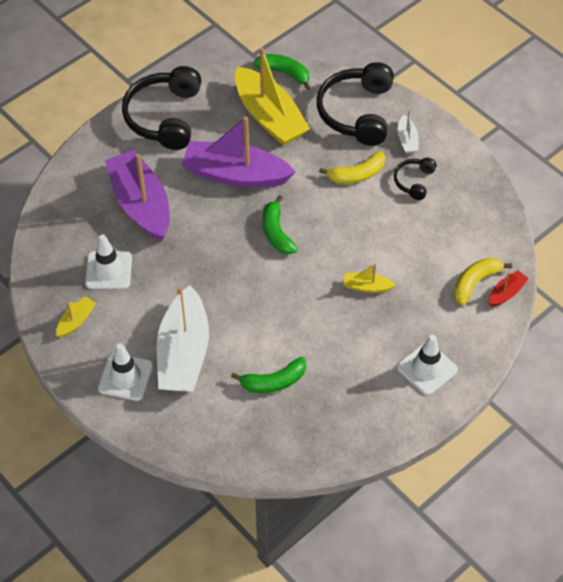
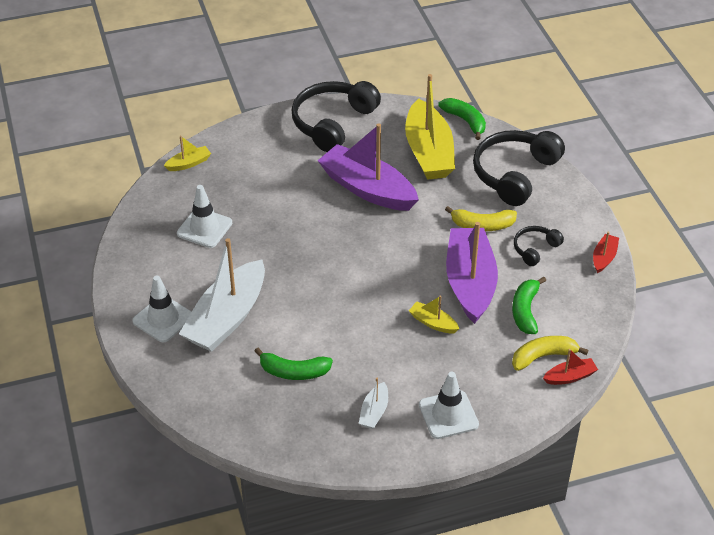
camera: 25 degrees right, 10 degrees down
yellow boat [56,296,96,338] -> yellow boat moved to [164,136,211,171]
purple boat [105,150,170,241] -> purple boat moved to [446,222,498,324]
green banana [263,195,297,254] -> green banana moved to [512,277,546,334]
white boat [398,110,418,154] -> white boat moved to [359,378,388,429]
none -> red boat [593,232,619,273]

